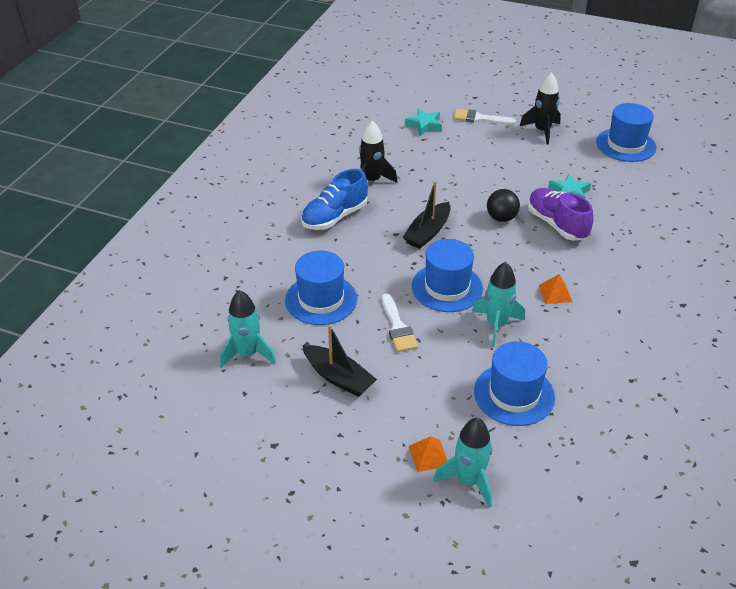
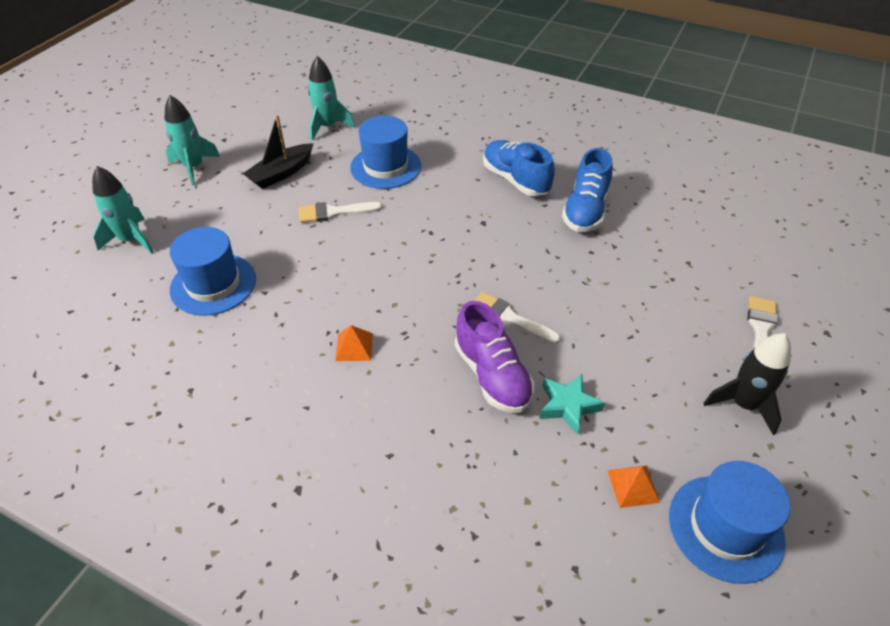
camera: 95 degrees right, 5 degrees up
black rocket [359,120,397,183] -> blue shoe [562,148,613,232]
black boat [403,181,451,249] -> none
turquoise star [405,108,442,136] -> none
orange pyramid [409,436,447,472] -> orange pyramid moved to [607,466,660,508]
blue hat [412,239,483,312] -> none
turquoise rocket [472,262,525,347] -> turquoise rocket moved to [165,95,220,185]
black ball [487,189,520,222] -> white brush [475,292,561,344]
purple shoe [528,188,594,241] -> purple shoe turned 90 degrees clockwise [455,301,535,413]

